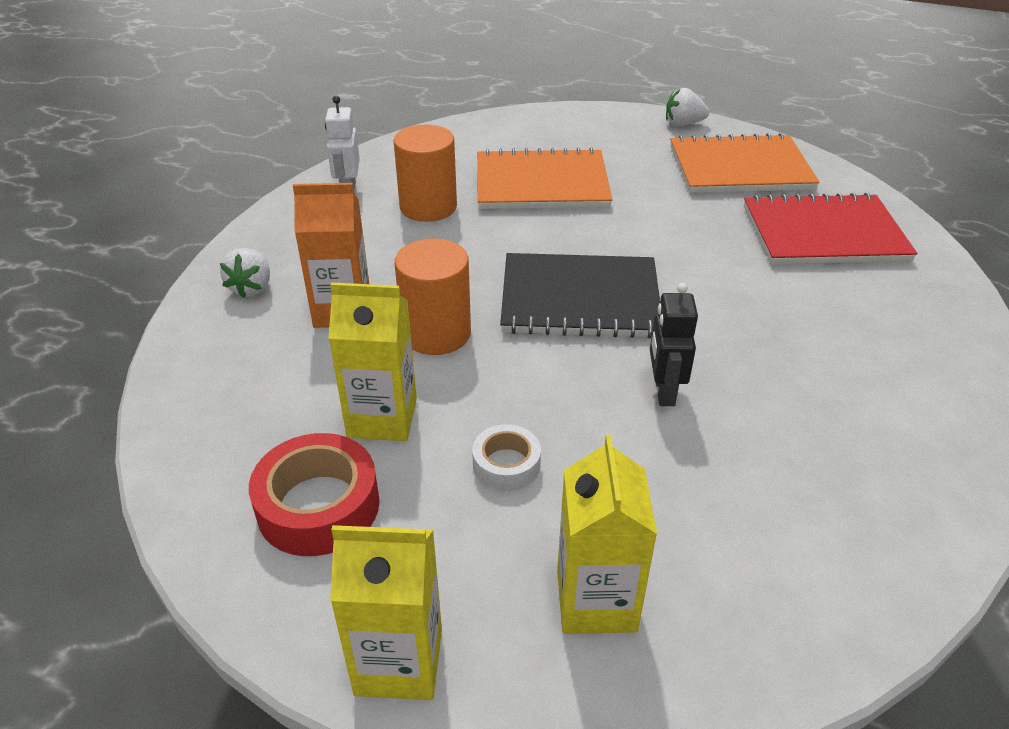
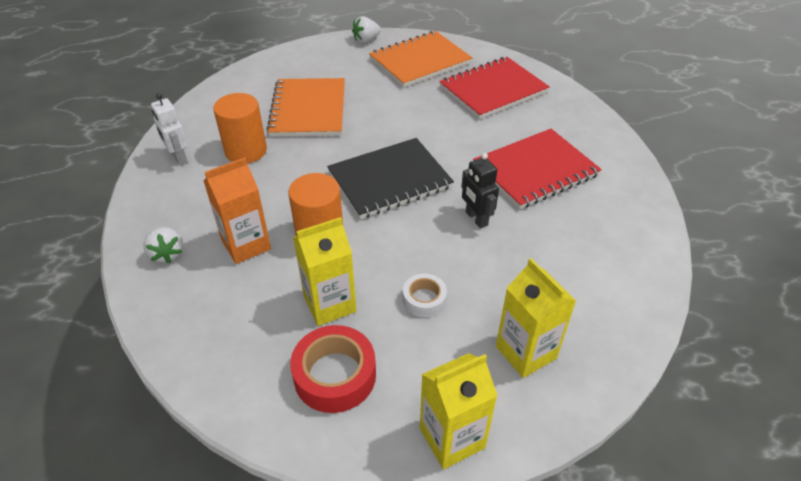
camera: 30 degrees left, 5 degrees up
orange notebook [477,147,613,209] -> orange notebook turned 60 degrees counterclockwise [267,78,345,137]
none -> red notebook [473,129,602,209]

